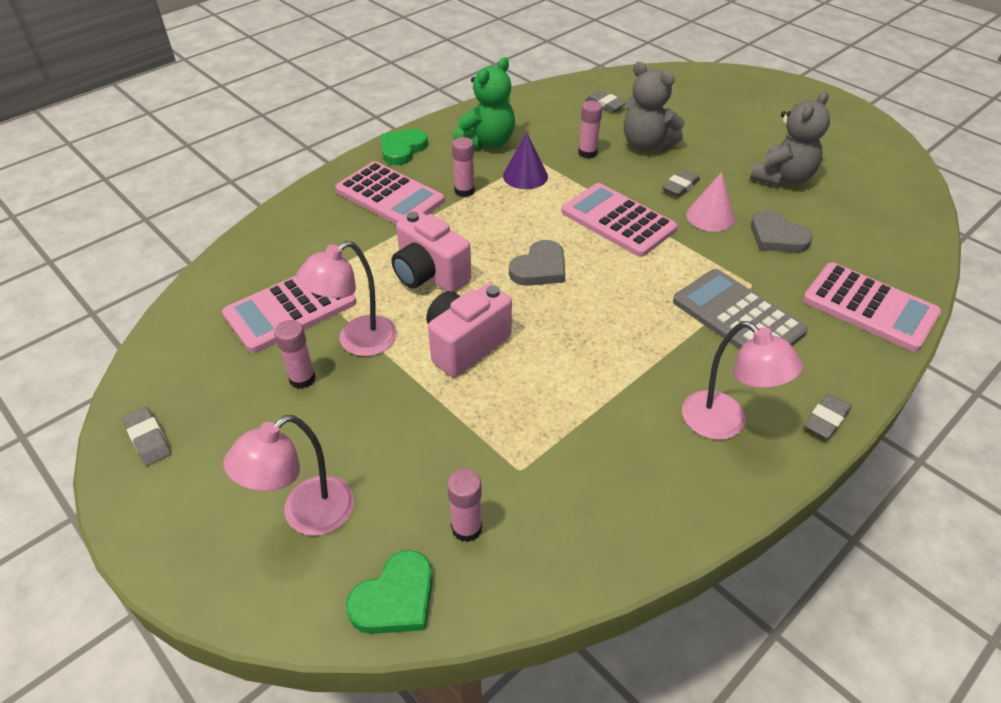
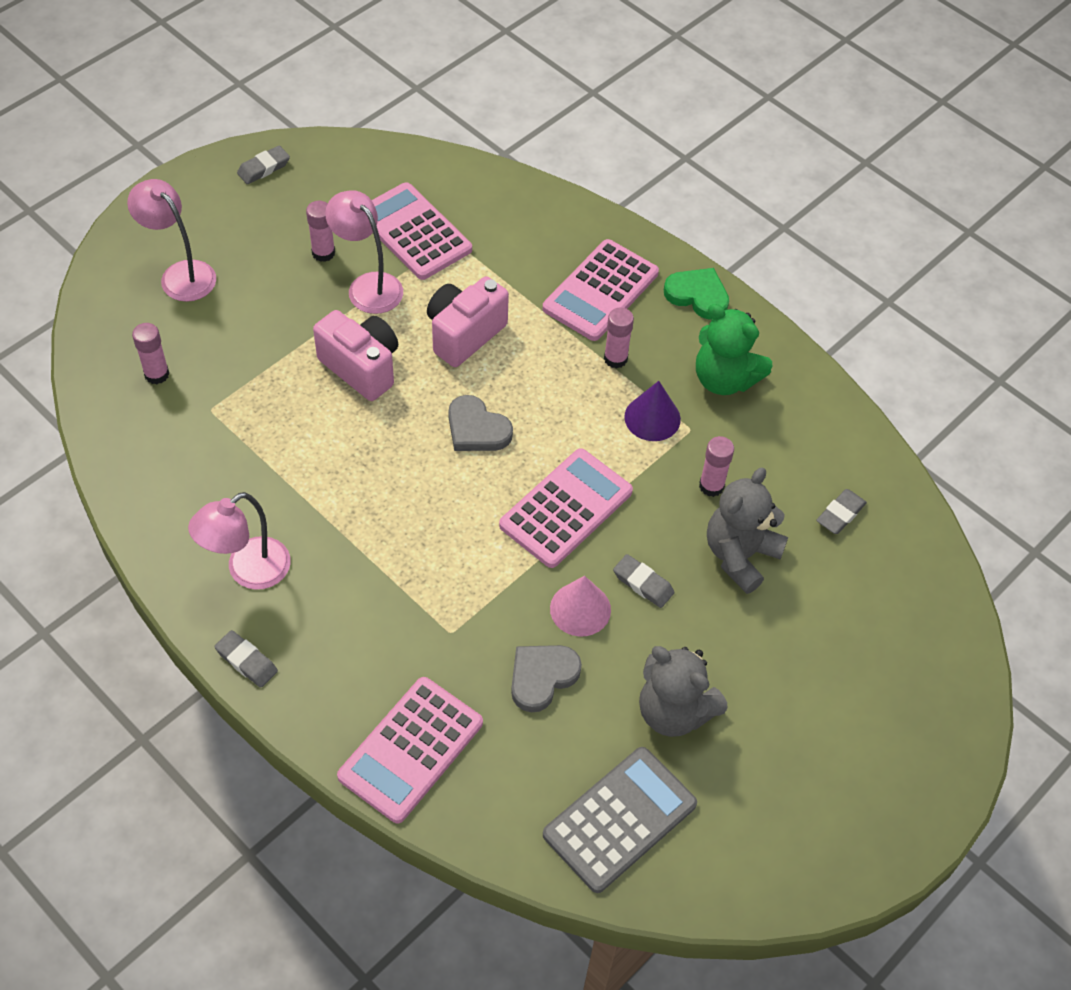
camera: 85 degrees right, 10 degrees up
green heart [346,550,433,634] -> none
grey calculator [673,269,808,350] -> grey calculator moved to [543,747,697,893]

